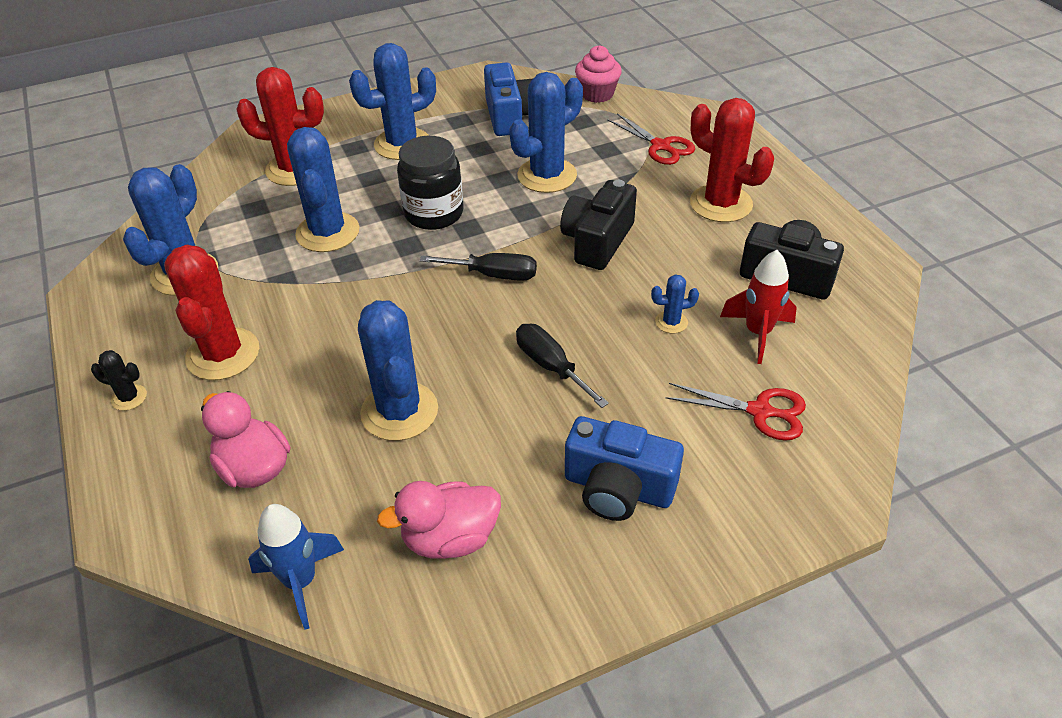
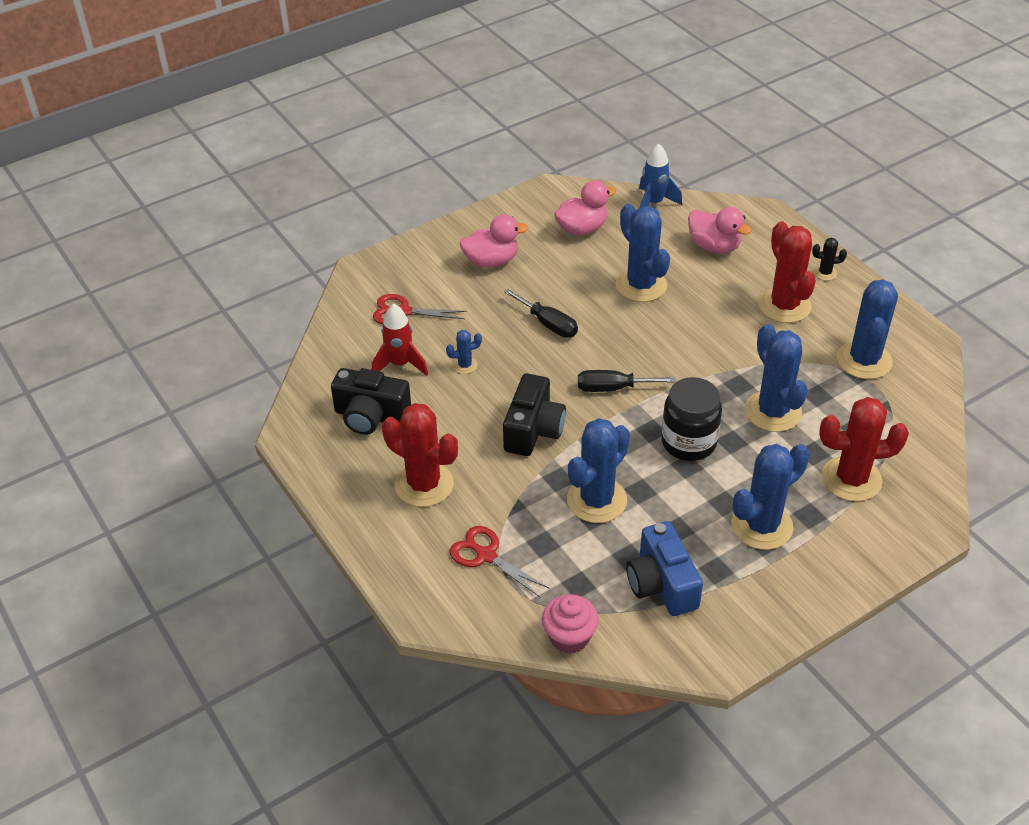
camera: 170 degrees right, 0 degrees up
blue camera [565,416,684,521] -> pink duck [460,214,528,268]

